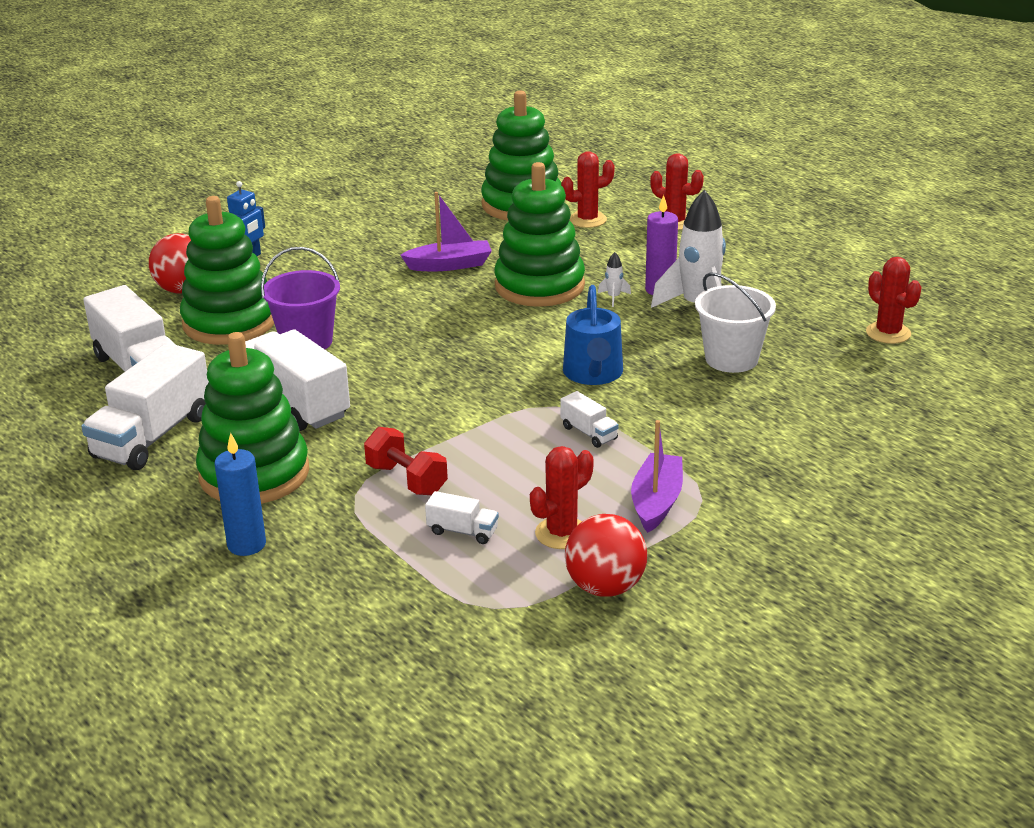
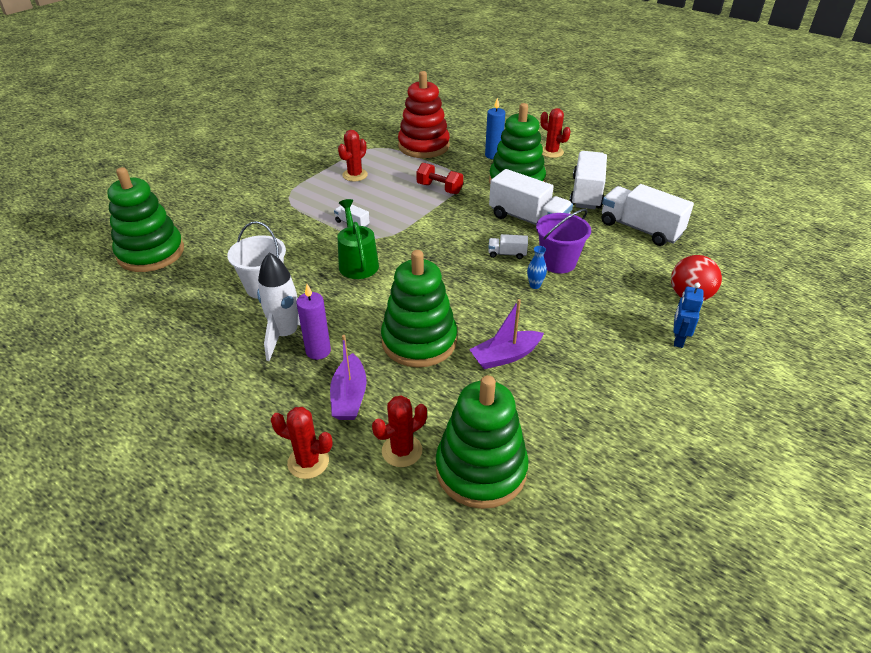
camera: 165 degrees right, 10 degrees up
green stacking toy [180,196,274,345] -> green stacking toy moved to [107,167,184,272]
white truck [425,491,499,544] -> white truck moved to [488,234,528,259]
blue watering can [563,285,623,385] -> green watering can [337,199,379,279]
red ball [565,514,647,597] -> none
white rocket [598,252,631,307] -> none
purple boat [631,420,683,533] -> purple boat moved to [330,335,367,420]
red cactus [866,257,922,344] -> red cactus moved to [540,108,571,158]
none -> red stacking toy [398,71,450,158]
none -> blue vase [527,246,547,289]

